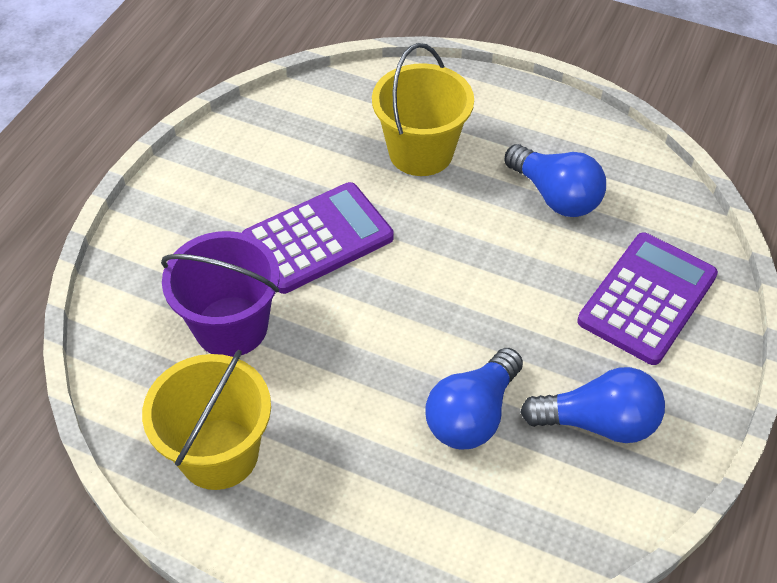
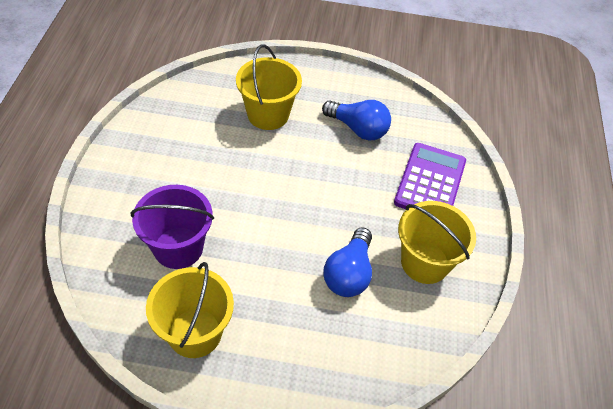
camera: 20 degrees left, 0 degrees up
purple calculator [242,182,394,294] -> none
blue light bulb [521,367,665,443] -> yellow bucket [398,201,476,284]

